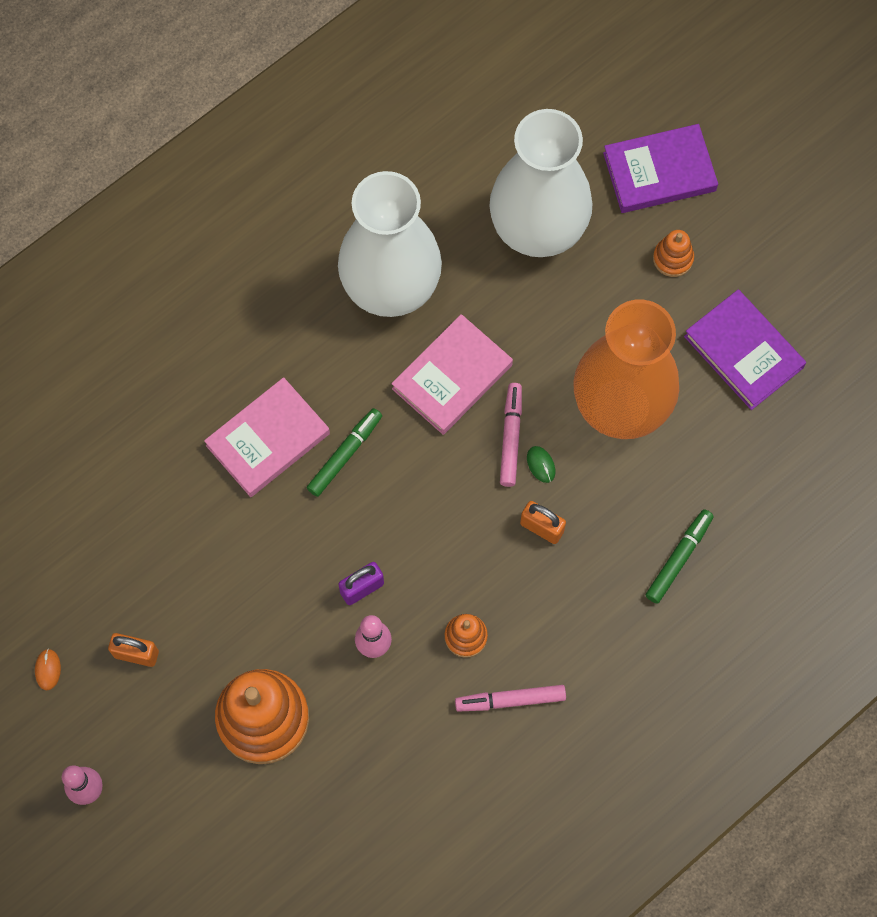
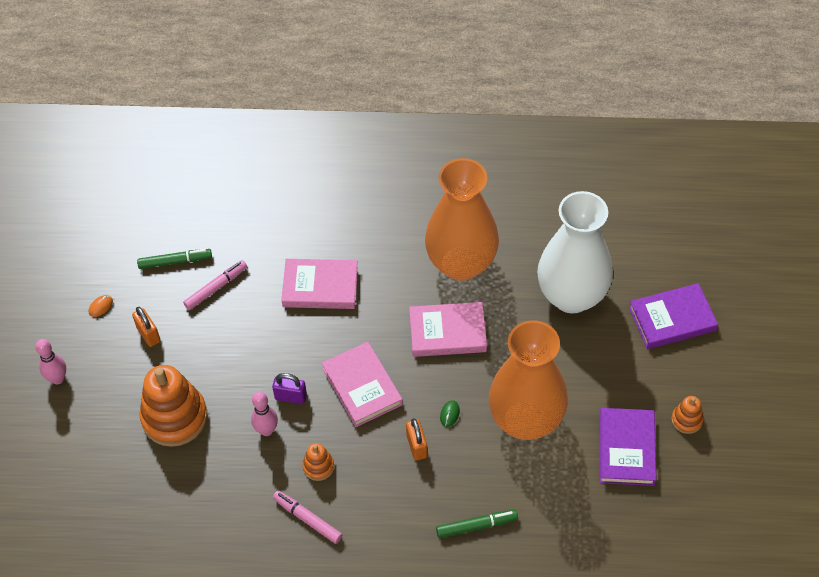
camera: 45 degrees right, 15 degrees down
green marker [307,408,382,497] -> green marker moved to [137,249,212,269]
white vase [338,171,442,317] -> orange vase [425,158,499,281]
pink marker [500,383,522,487] -> pink marker moved to [183,260,247,310]
purple book [603,124,718,213] -> purple book turned 45 degrees counterclockwise [629,283,718,349]
orange stacking toy [653,230,694,277] -> orange stacking toy moved to [671,396,704,434]
none -> pink book [322,342,403,427]

